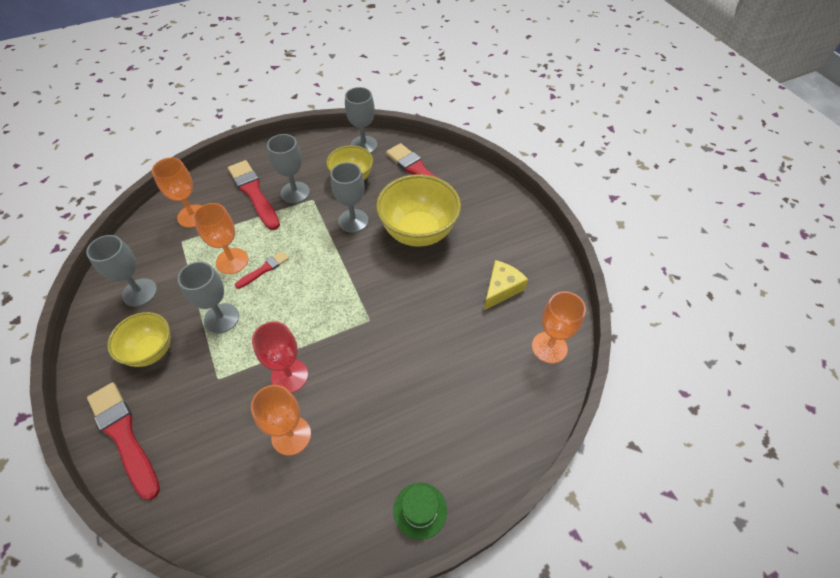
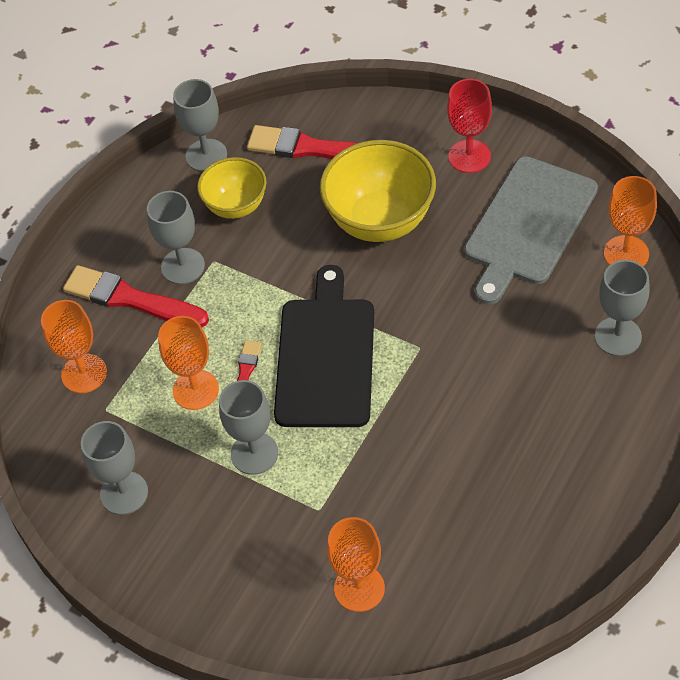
camera: 30 degrees left, 0 degrees up
red brush [87,382,160,500] -> none
yellow bowl [107,312,171,367] -> none
orange goblet [251,385,311,455] -> orange goblet moved to [327,517,385,612]
red goblet [252,322,308,393] -> red goblet moved to [447,79,492,173]
grey goblet [331,162,368,233] -> grey goblet moved to [595,260,650,356]
green hat [393,483,447,540] -> none
yellow cheese [484,260,528,310] -> grey cutting board [464,156,598,305]
none -> black cutting board [274,265,374,427]

